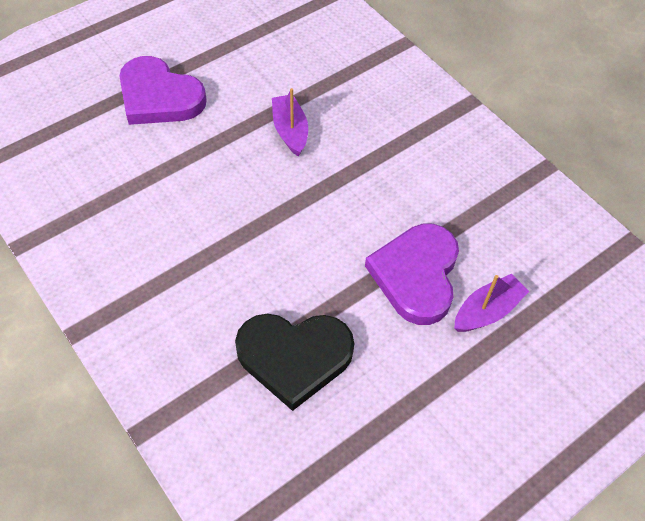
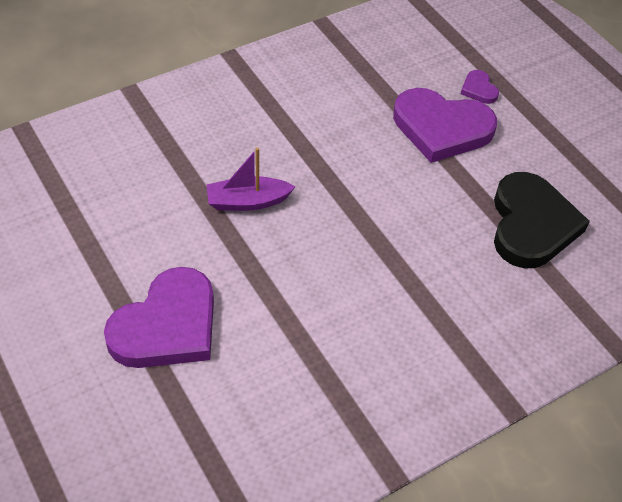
camera: 85 degrees left, 5 degrees down
purple boat [454,274,529,332] -> purple heart [461,70,499,104]

